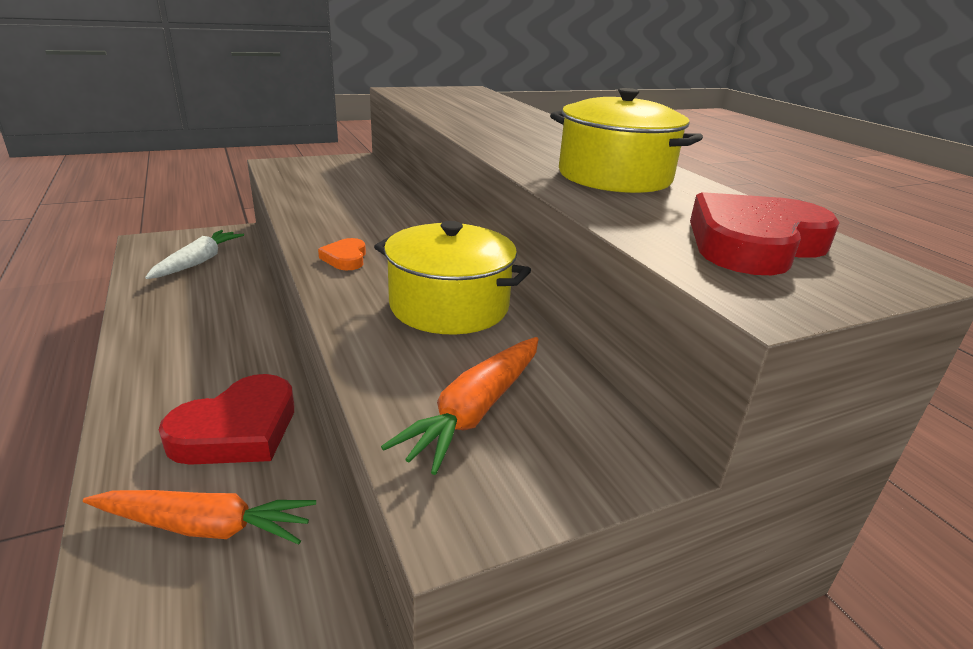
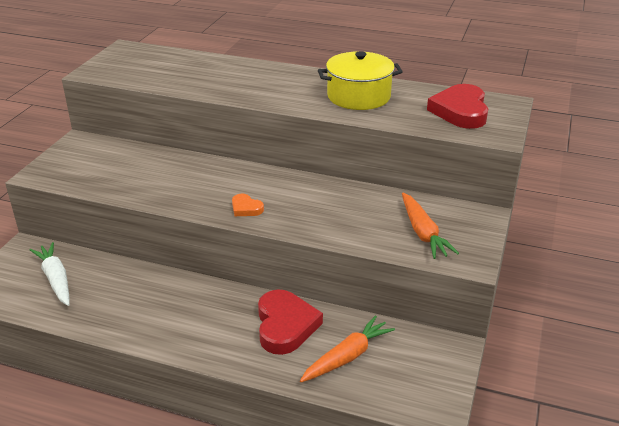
camera: 45 degrees left, 5 degrees up
yellow pot [374,221,531,334] -> none

